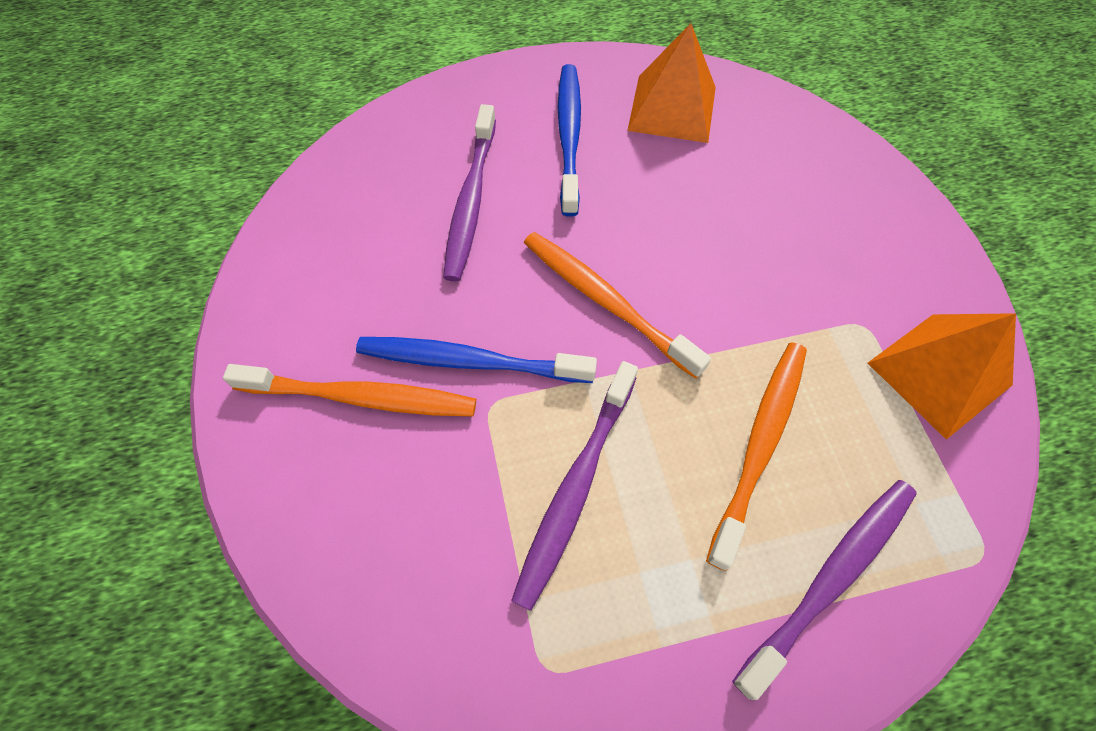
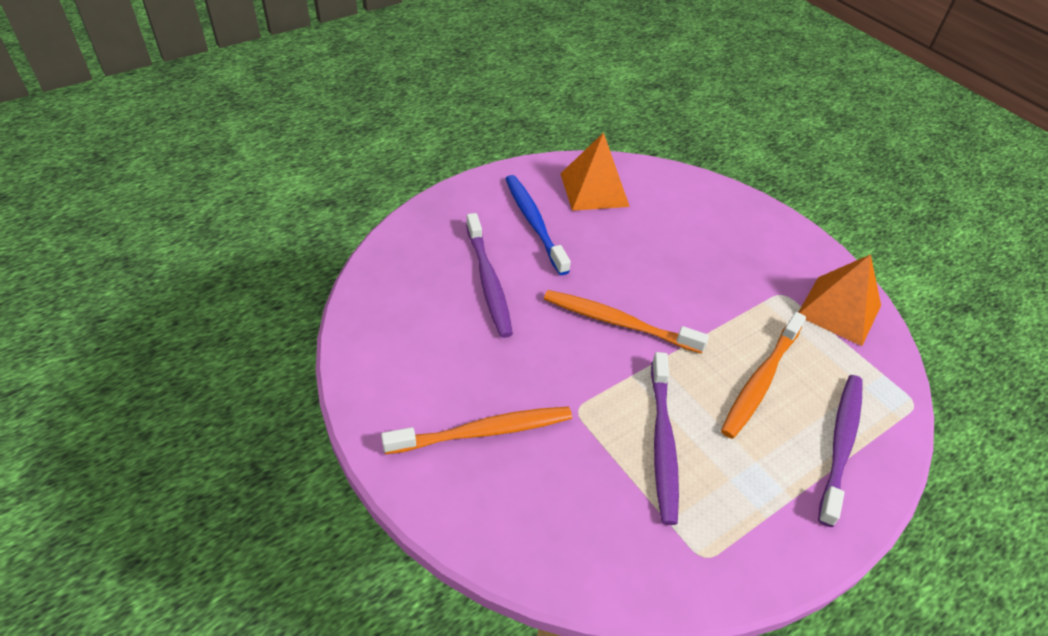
camera: 25 degrees left, 15 degrees down
blue toothbrush [356,337,597,383] -> none
orange toothbrush [706,342,807,571] -> orange toothbrush turned 150 degrees counterclockwise [721,312,806,439]

